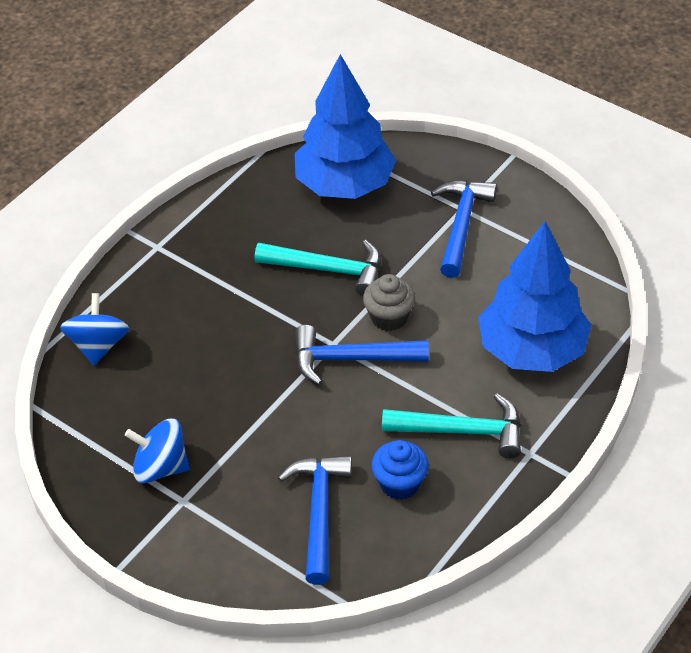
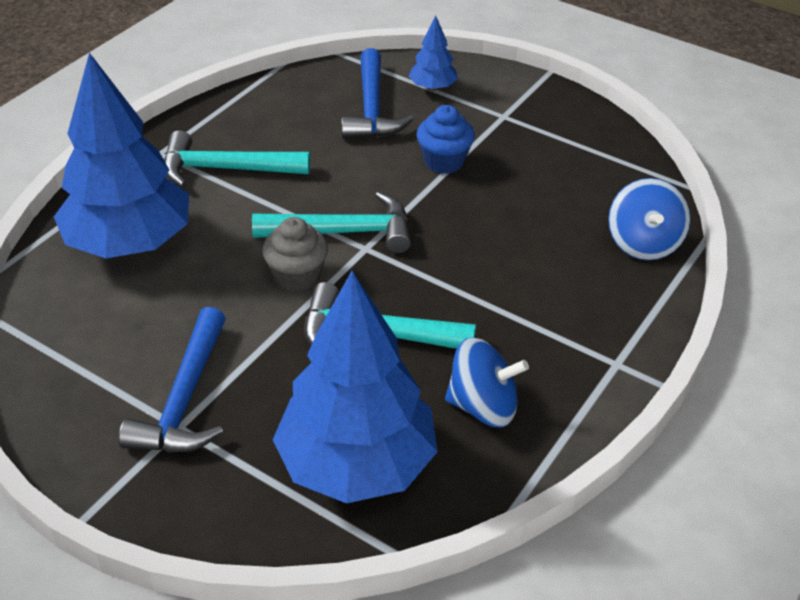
camera: 175 degrees right, 5 degrees down
blue spinning top [125,418,190,483] -> blue spinning top moved to [445,337,529,428]
blue hammer [295,325,429,385] -> turquoise hammer [252,192,411,253]
blue cupcake [371,440,429,500] -> blue cupcake moved to [416,105,475,174]
none -> blue tree [409,15,458,91]

